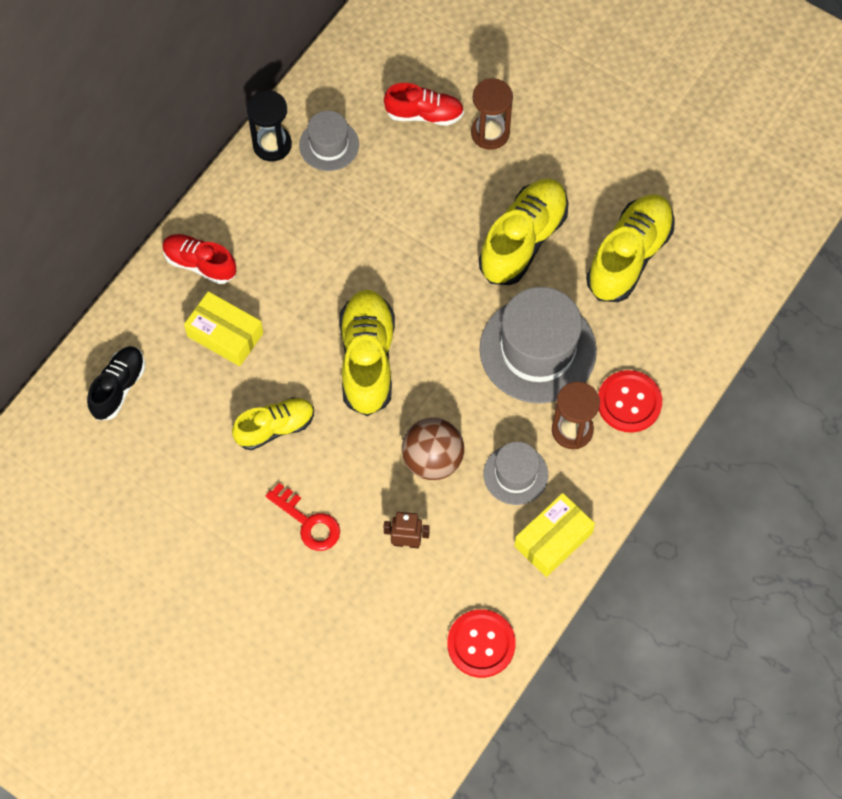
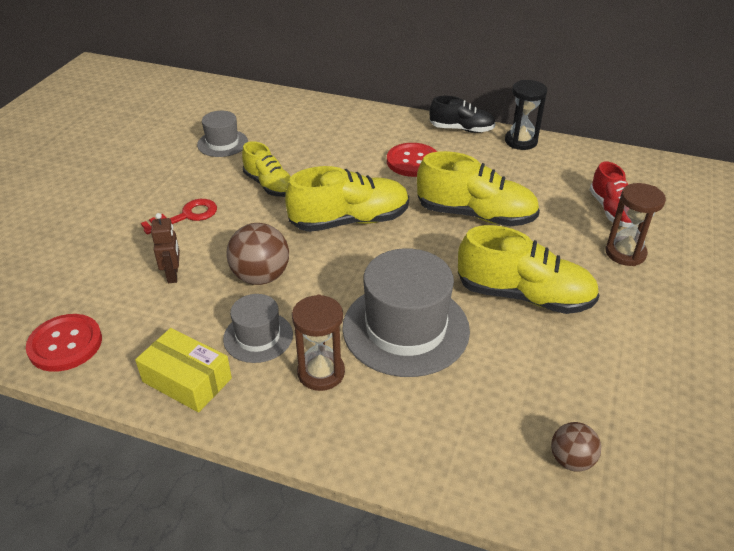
camera: 75 degrees right, 25 degrees down
black shoe [87,346,145,420] -> black shoe moved to [430,96,496,133]
red shoe [162,234,236,284] -> none
yellow box [184,291,263,366] -> none
red key [266,483,340,551] -> red key turned 150 degrees counterclockwise [141,199,217,234]
grey hat [299,111,359,171] -> grey hat moved to [197,111,248,157]
yellow shoe [586,194,675,302] -> yellow shoe moved to [417,151,540,226]
red button [598,370,662,433] -> red button moved to [387,143,437,177]
none -> brown ball [551,422,601,472]

